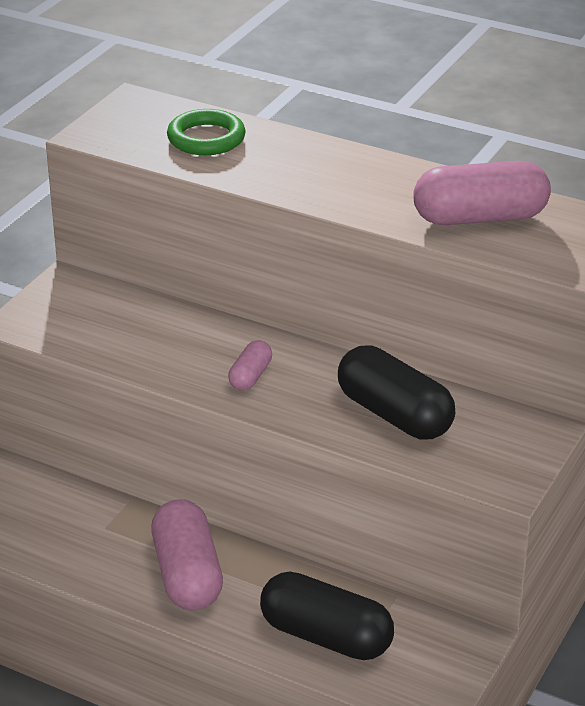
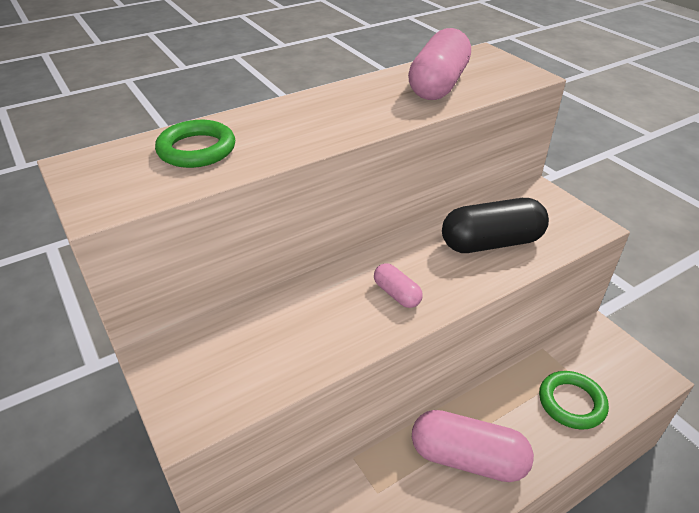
camera: 60 degrees left, 5 degrees up
black capsule [260,572,394,660] -> green ring [539,371,609,430]

